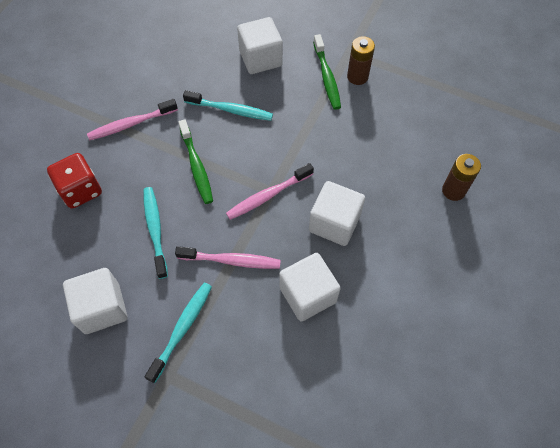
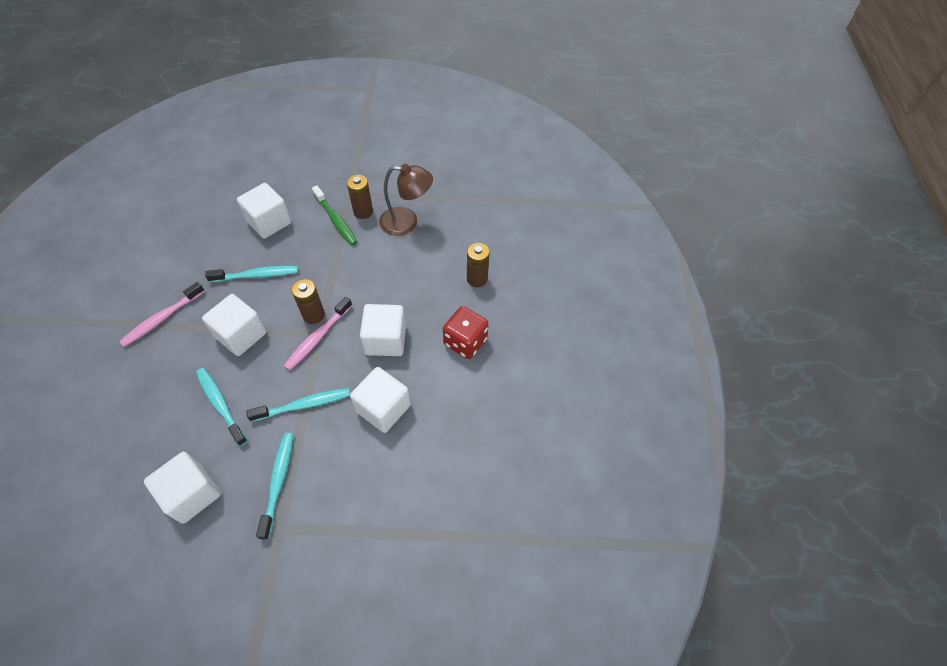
camera: 25 degrees left, 5 degrees down
red dice [47,153,102,209] -> red dice moved to [443,306,489,359]
pink toothbrush [175,246,281,269] -> turquoise toothbrush [246,388,350,422]
green toothbrush [178,119,213,204] -> white cube [202,294,267,356]
none -> brown battery [292,279,325,324]
none -> brown lamp [379,164,433,236]

